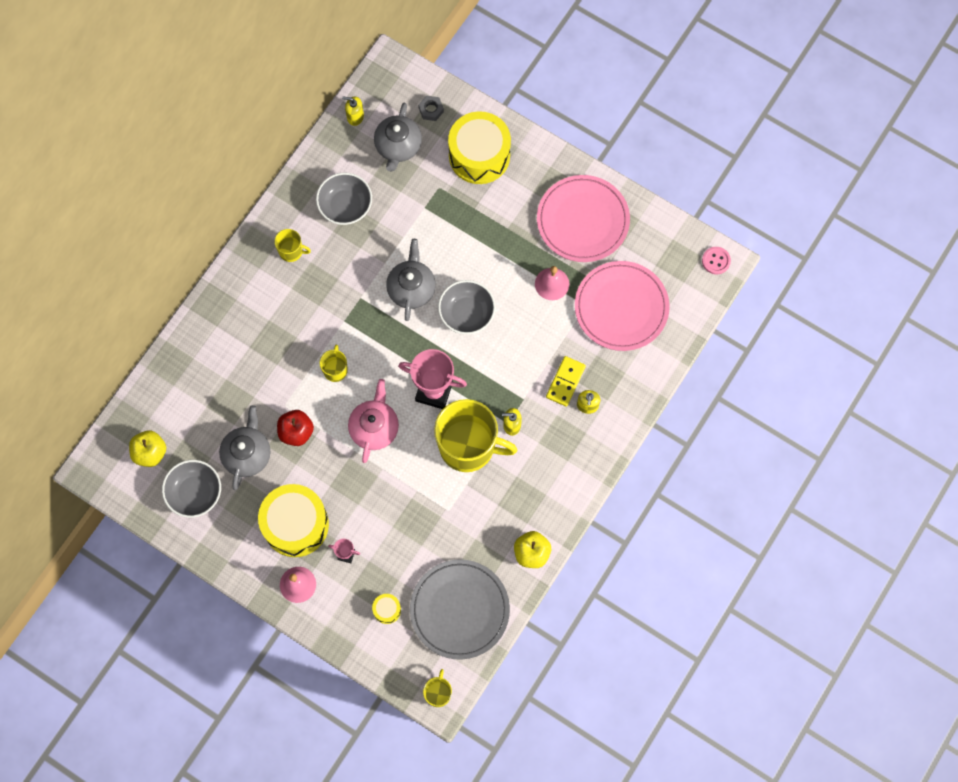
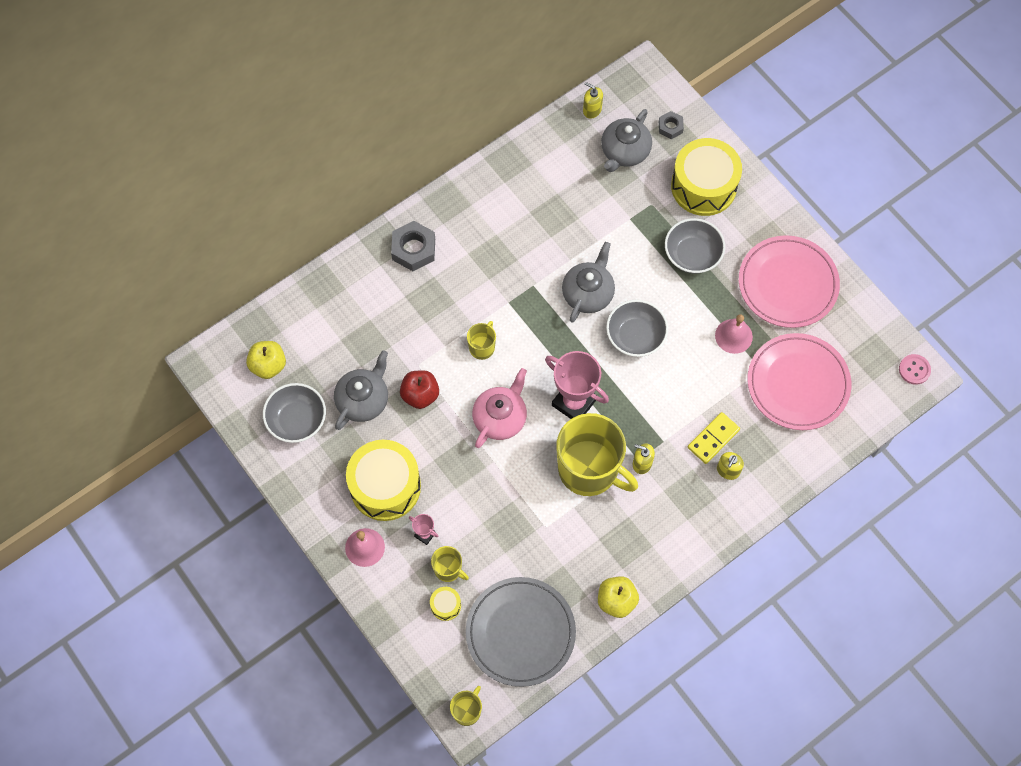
camera: 20 degrees right, 5 degrees down
yellow mug [274,229,311,262] -> yellow mug moved to [431,546,469,582]
grey bowl [316,172,372,225] -> grey bowl moved to [665,218,725,273]
none -> grey nut [391,221,435,271]

